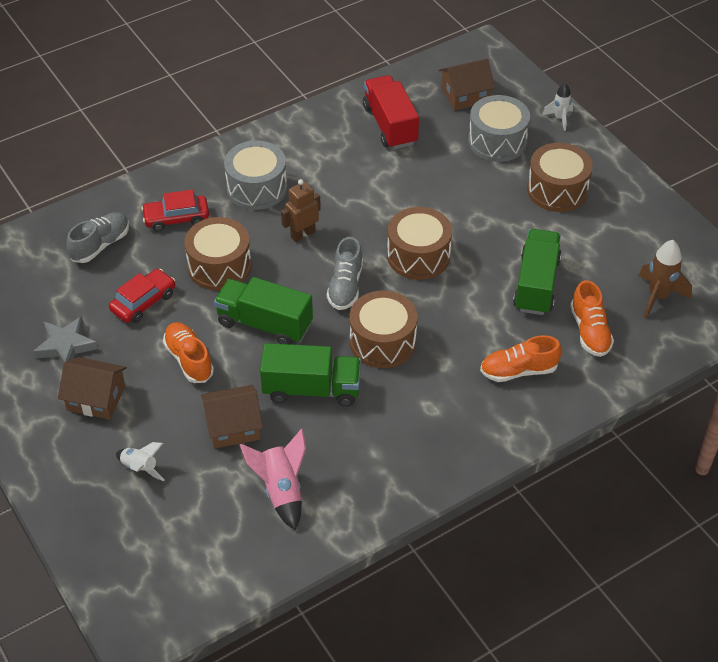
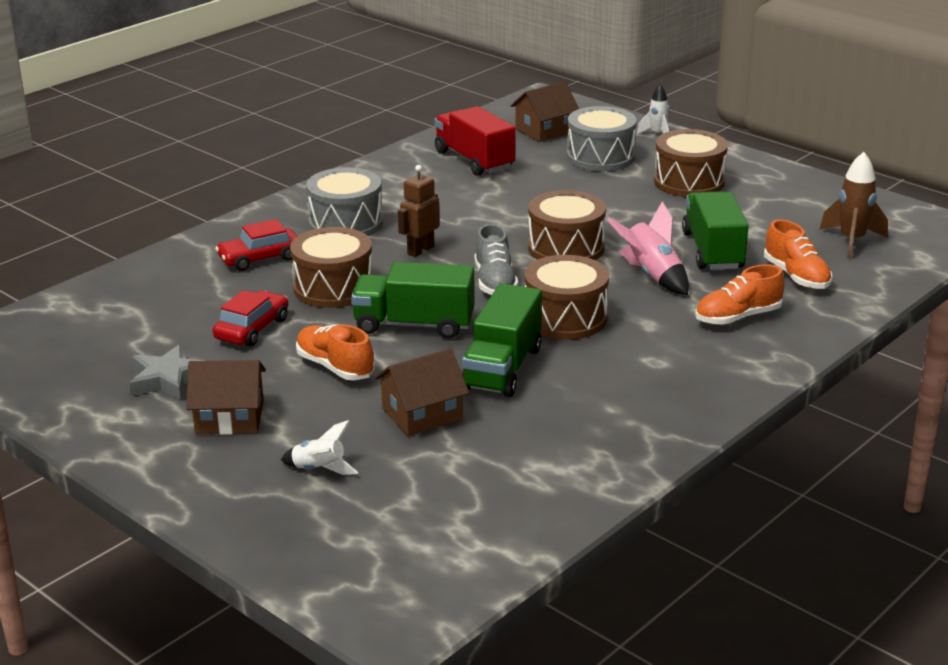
camera: 15 degrees left, 20 degrees down
grey shoe [66,212,129,263] -> none
pink rocket [240,428,306,530] -> pink rocket moved to [607,201,689,295]
green truck [260,343,361,407] -> green truck turned 120 degrees clockwise [462,283,542,397]

